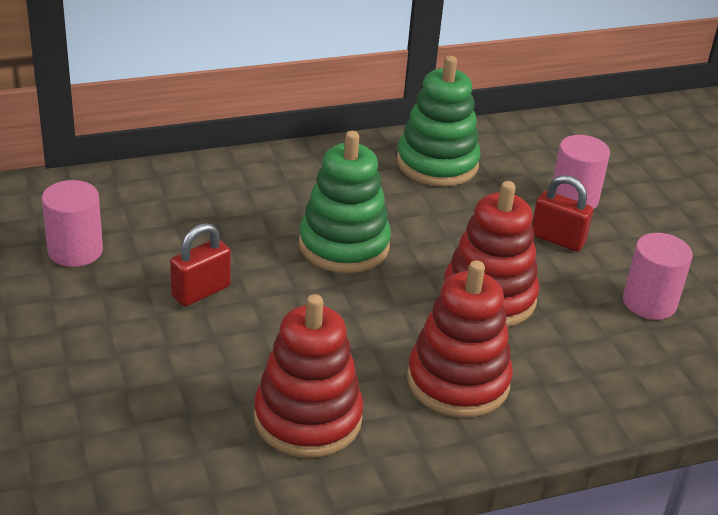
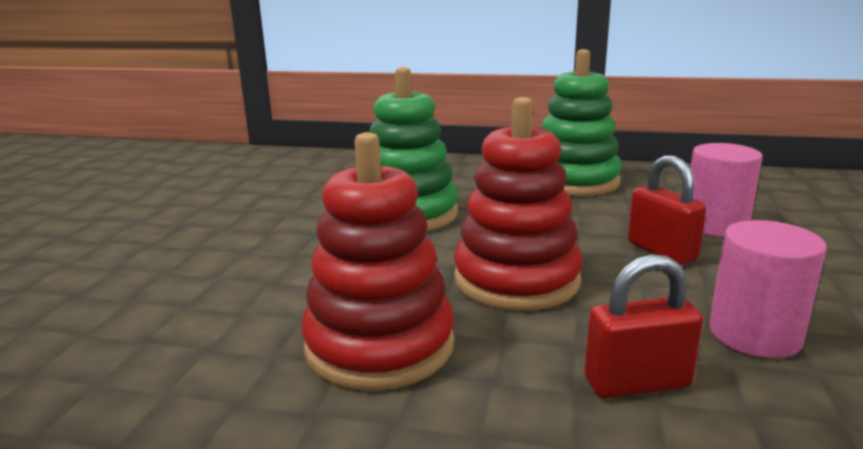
camera: 35 degrees right, 15 degrees down
pink cylinder [42,180,103,267] -> none
red padlock [170,223,231,307] -> red padlock moved to [585,254,703,399]
red stacking toy [254,294,363,458] -> none

